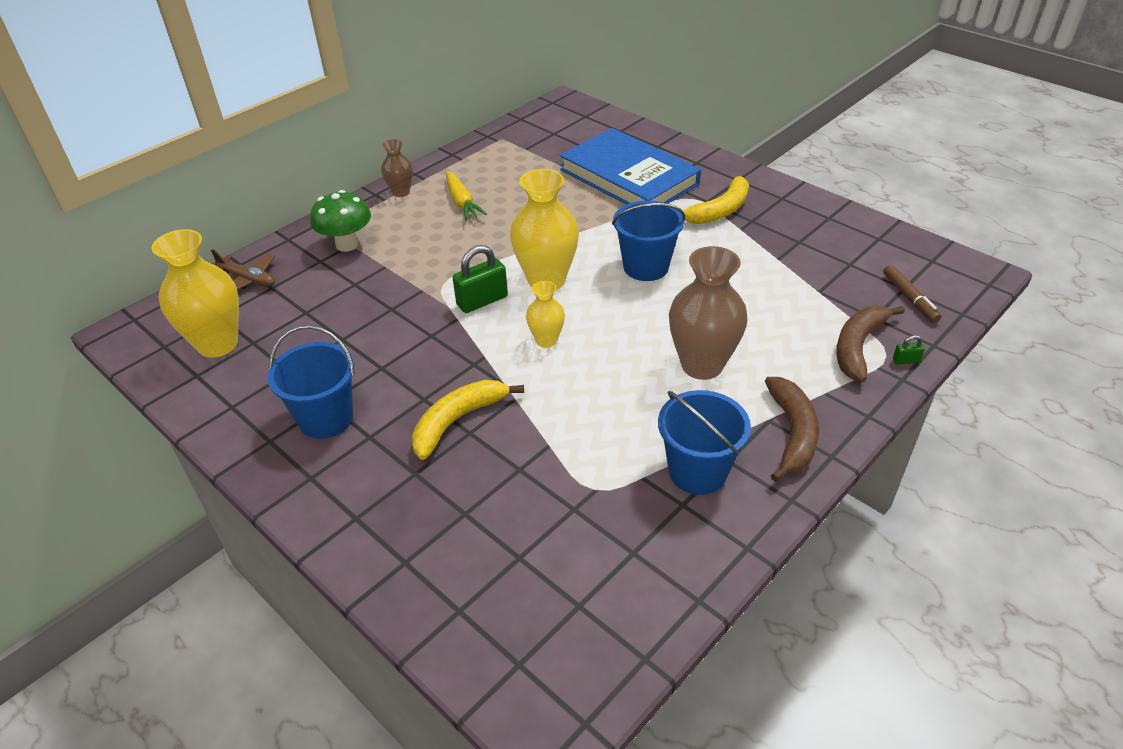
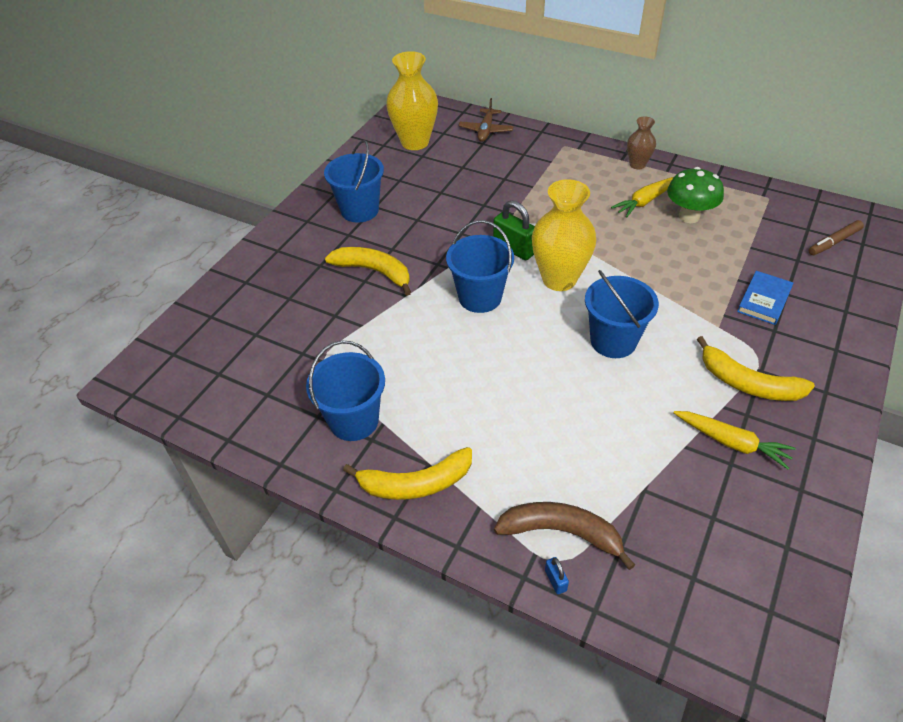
camera: 75 degrees right, 5 degrees up
green mushroom [310,190,371,252] -> green mushroom moved to [667,167,724,223]
yellow vase [526,281,565,348] -> blue bucket [446,220,514,313]
blue book [560,128,701,204] -> blue book [737,271,793,325], size x0.44
brown vase [669,246,748,380] -> none
brown banana [765,377,819,482] -> yellow banana [343,447,472,500]
brown marker [883,265,941,322] -> brown marker moved to [809,220,864,255]
green padlock [893,335,925,365] -> blue padlock [545,557,569,594]
none -> yellow carrot [674,411,796,469]

